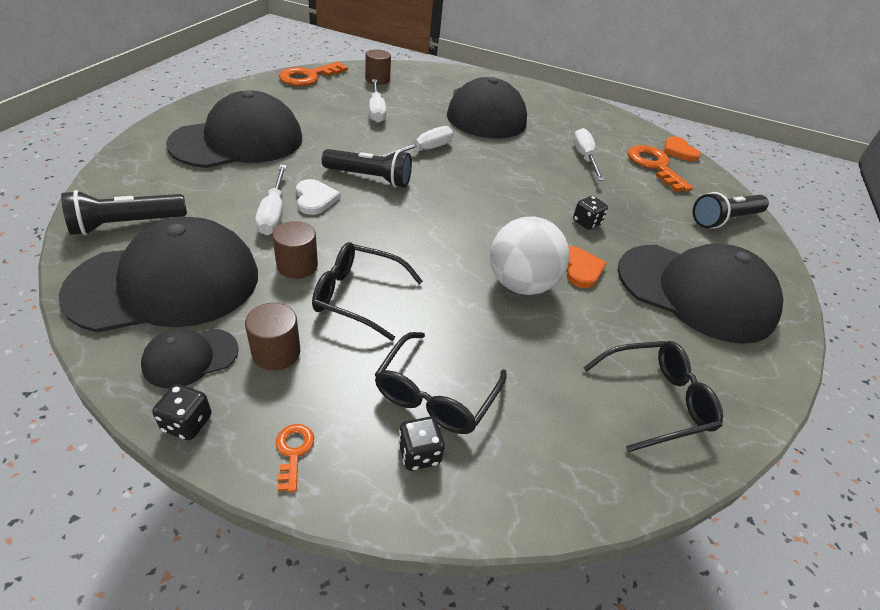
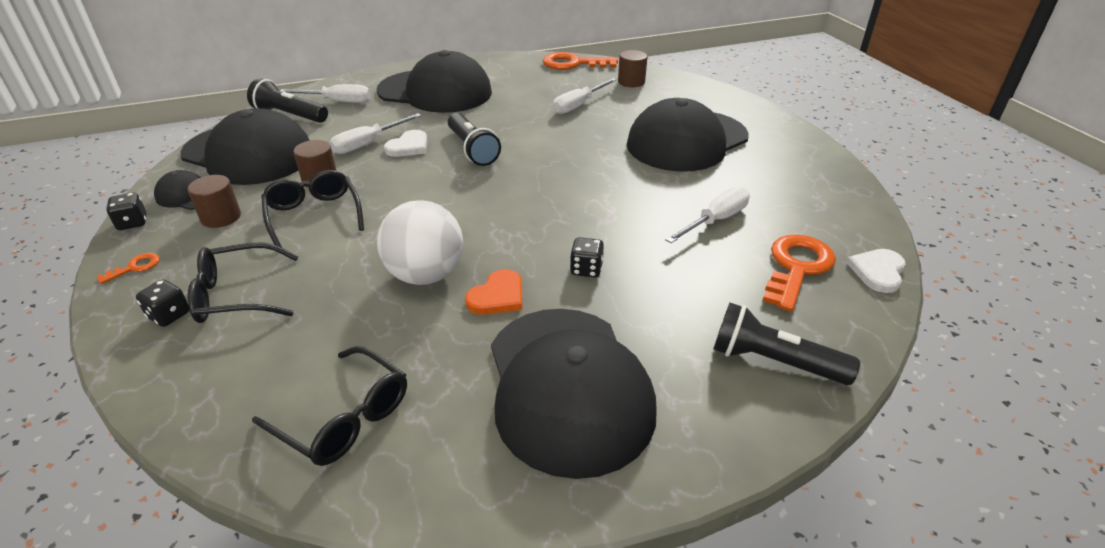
camera: 55 degrees right, 5 degrees down
white screwdriver [380,126,453,157] -> white screwdriver moved to [280,84,371,103]
orange heart [664,136,701,162] -> white heart [846,249,906,293]

